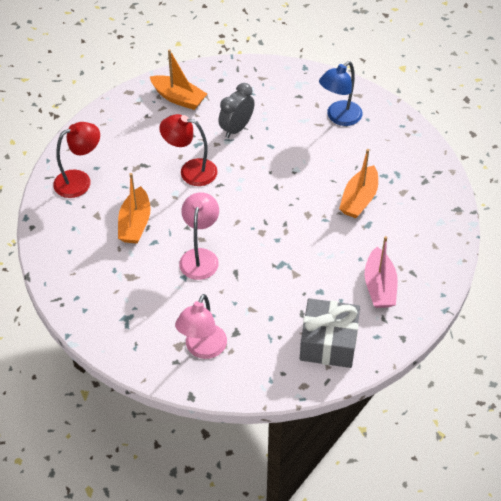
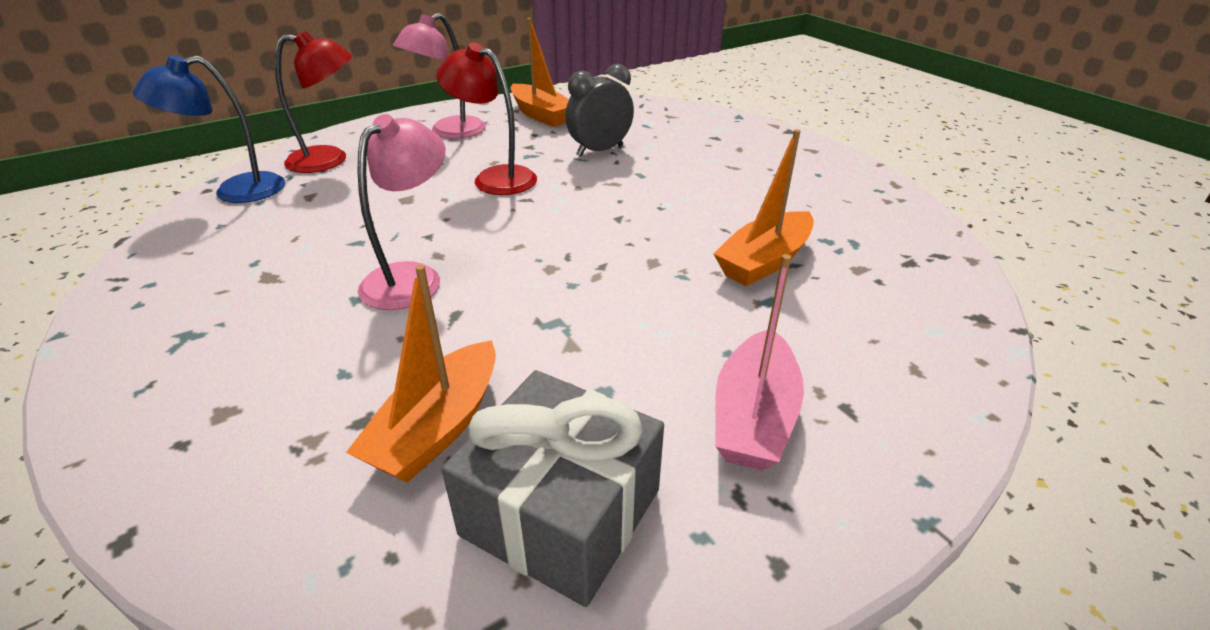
camera: 20 degrees right, 15 degrees down
orange boat [118,173,151,244] -> orange boat moved to [346,265,496,483]
pink lamp [175,294,227,359] -> pink lamp moved to [393,13,486,139]
blue lamp [319,61,363,126] -> blue lamp moved to [133,55,285,203]

